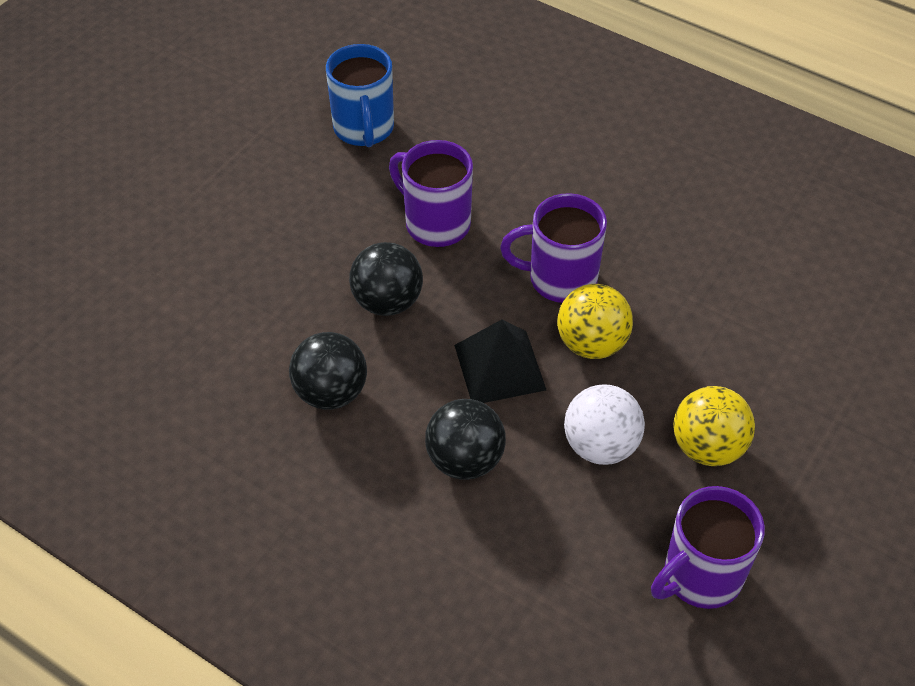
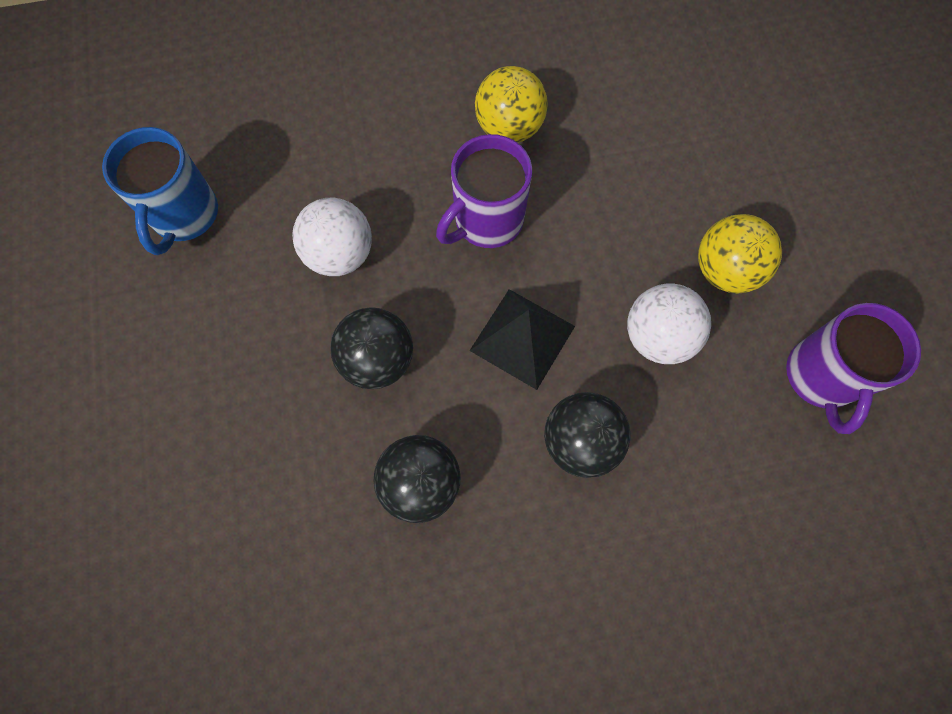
camera: 45 degrees left, 20 degrees up
blue mug [326,44,394,147] -> blue mug turned 60 degrees clockwise [102,127,218,255]
purple mug [389,140,473,247] -> white ball [292,197,372,276]
yellow ball [557,284,633,359] -> yellow ball moved to [475,66,548,143]

